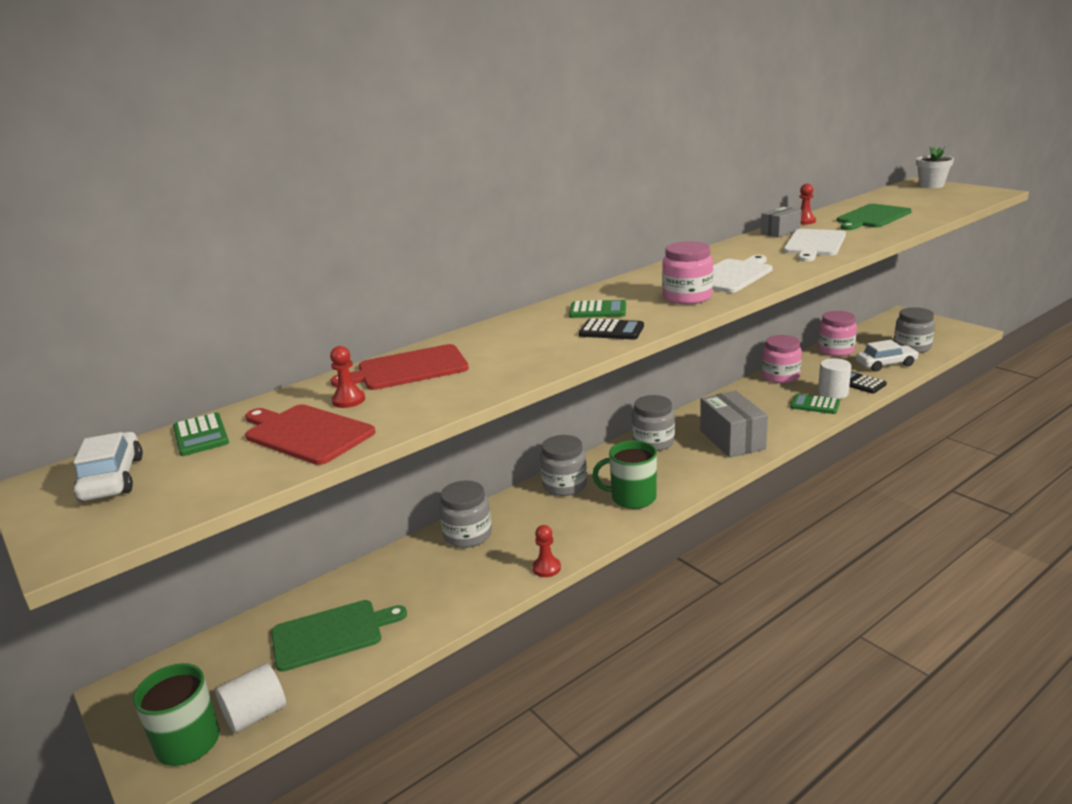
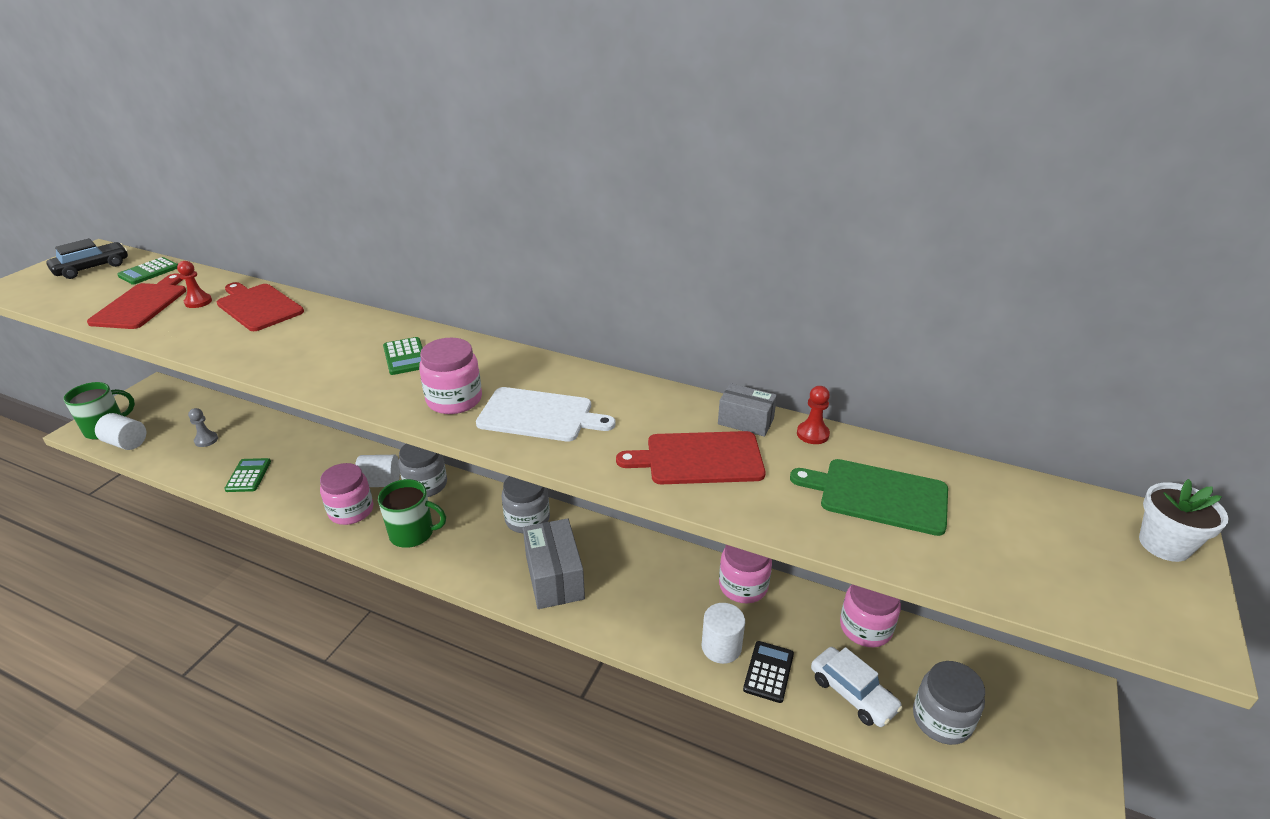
camera: 60 degrees right, 10 degrees up
white car [74,432,143,501] -> black car [46,238,128,279]
green cutting board [271,600,407,672] -> grey pawn [188,408,218,447]
grey jar [439,480,492,548] -> none
red pawn [532,525,561,577] -> none
black calculator [579,318,644,340] -> none
green mug [592,440,657,509] -> green mug turned 120 degrees clockwise [378,479,446,548]
grey box [700,391,768,458] -> grey box turned 60 degrees counterclockwise [523,518,585,609]
white cutting board [784,229,846,262] -> red cutting board [616,431,766,484]
green calculator [790,394,840,414] -> green calculator moved to [224,458,271,492]
none -> pink jar [320,463,373,525]
none -> white cylinder [355,455,400,487]

